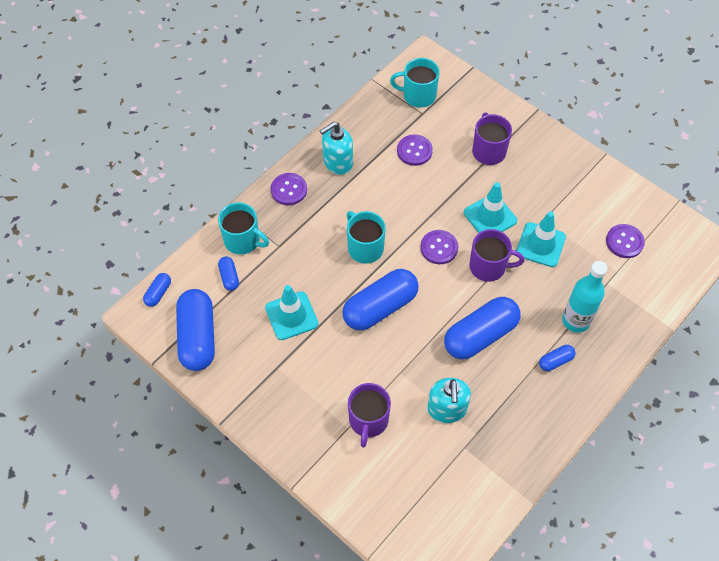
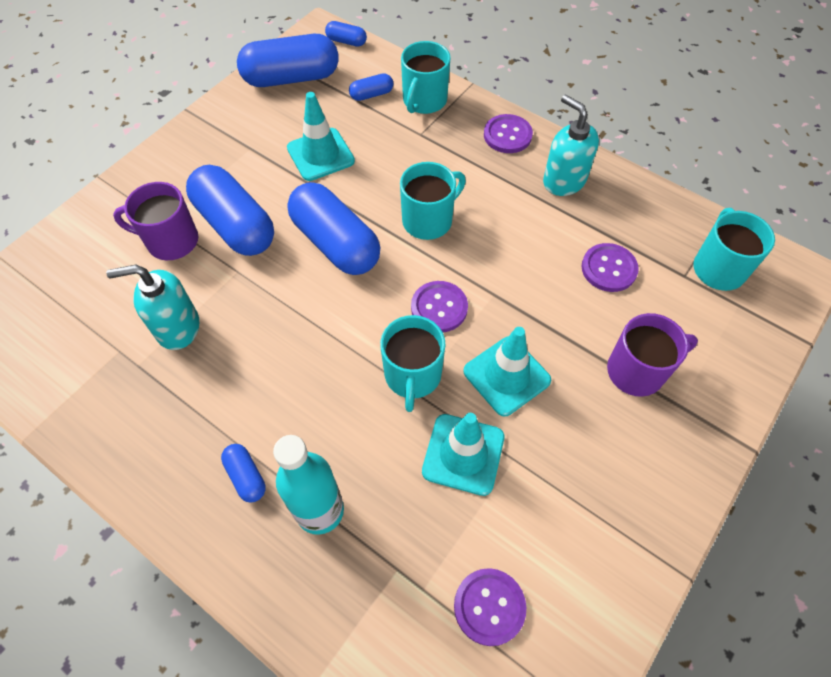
camera: 85 degrees right, 0 degrees up
blue capsule [444,297,521,359] -> blue capsule moved to [186,165,274,256]
purple mug [469,229,524,282] -> turquoise mug [380,315,446,412]

